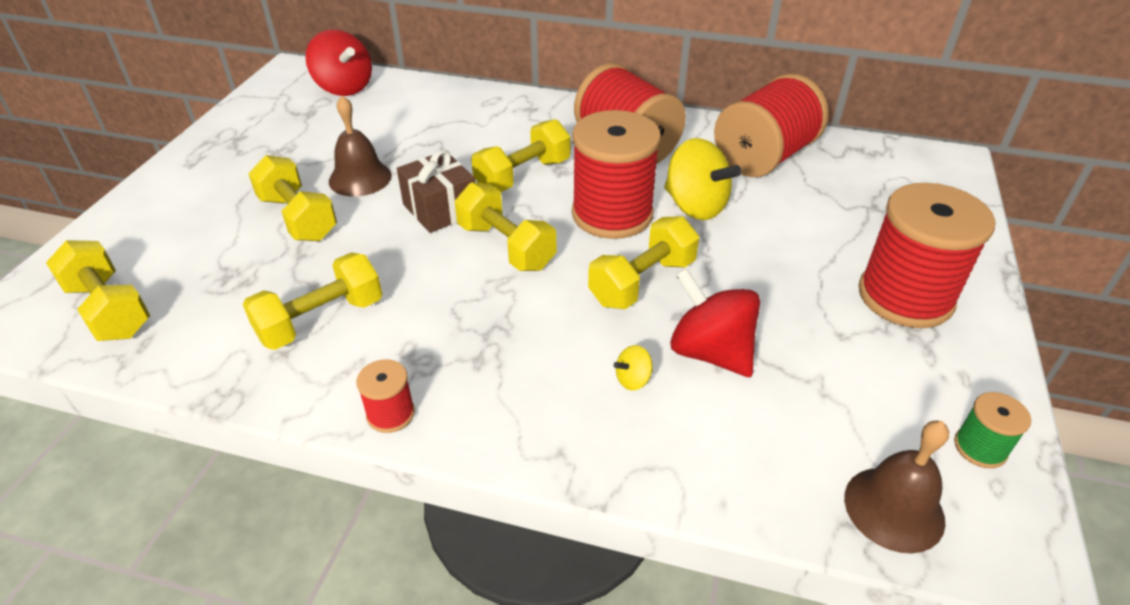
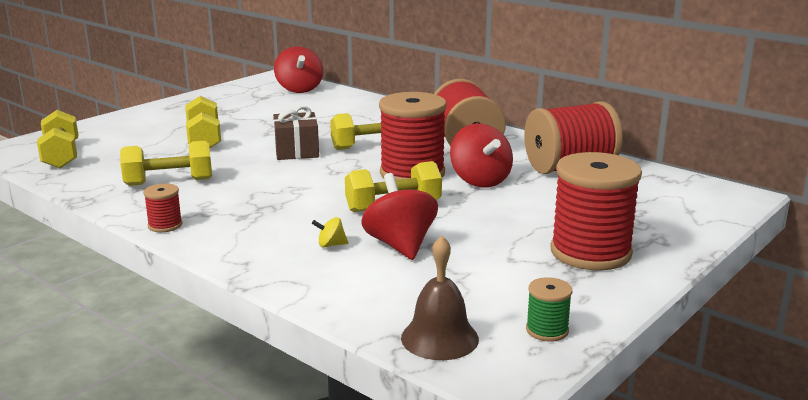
camera: 25 degrees right, 20 degrees down
brown bell [329,96,392,196] -> none
yellow dumbbell [455,182,556,271] -> none
yellow spinning top [664,138,741,220] -> red spinning top [450,124,513,188]

